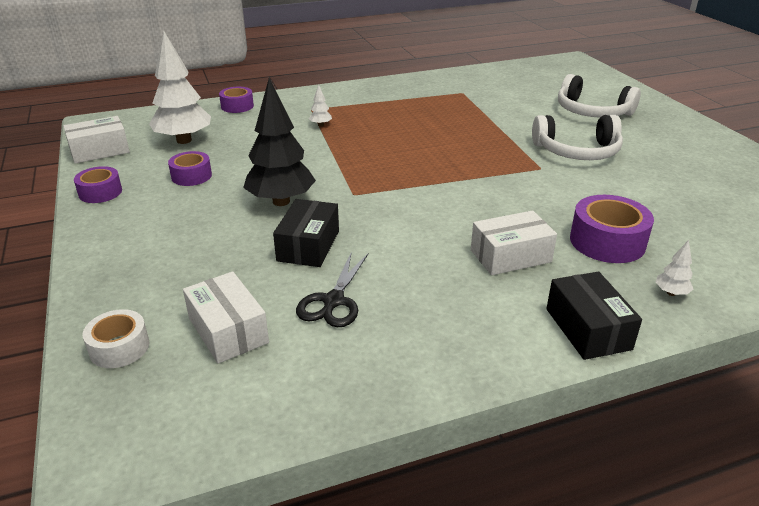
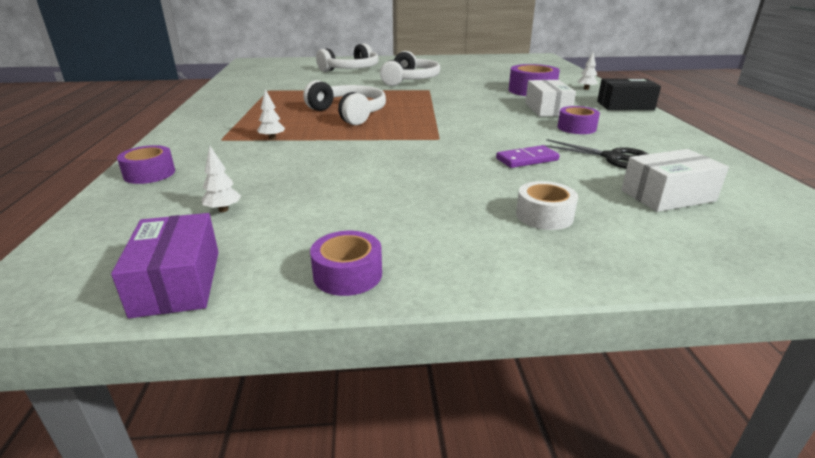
camera: 75 degrees left, 5 degrees down
white box [63,116,130,164] -> purple box [111,213,219,318]
white tape [83,309,149,368] -> white tape moved to [516,181,578,230]
white tree [149,32,211,144] -> white tree [202,146,241,212], size x0.41
purple tape [168,151,212,186] -> purple tape moved to [558,106,600,134]
black tree [243,78,316,206] -> none
black box [273,199,339,267] -> purple domino [496,145,560,168]
none -> white headphones [303,80,386,125]

